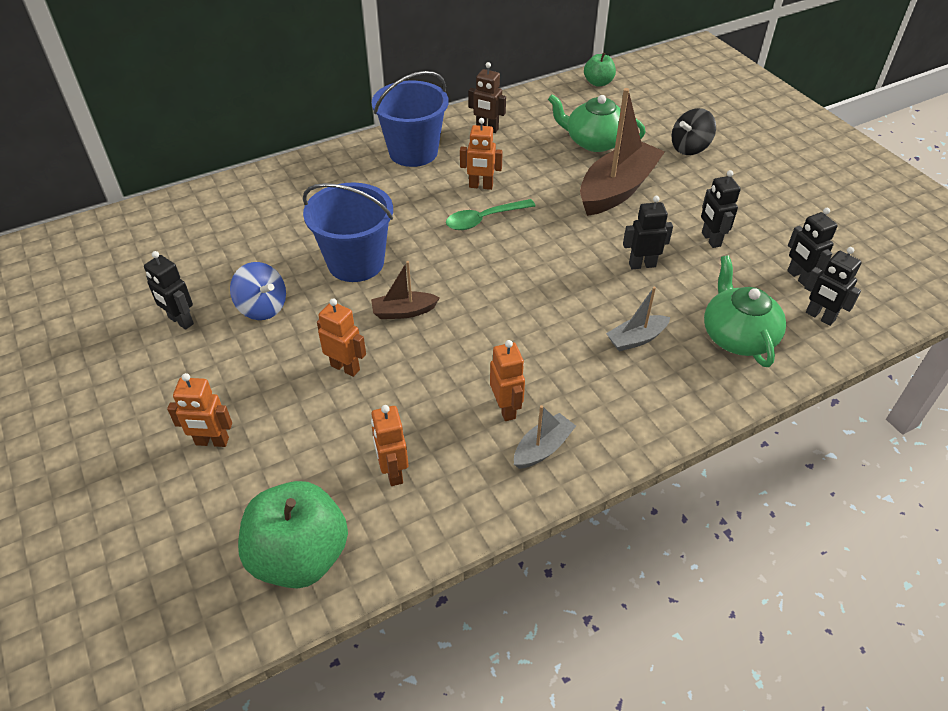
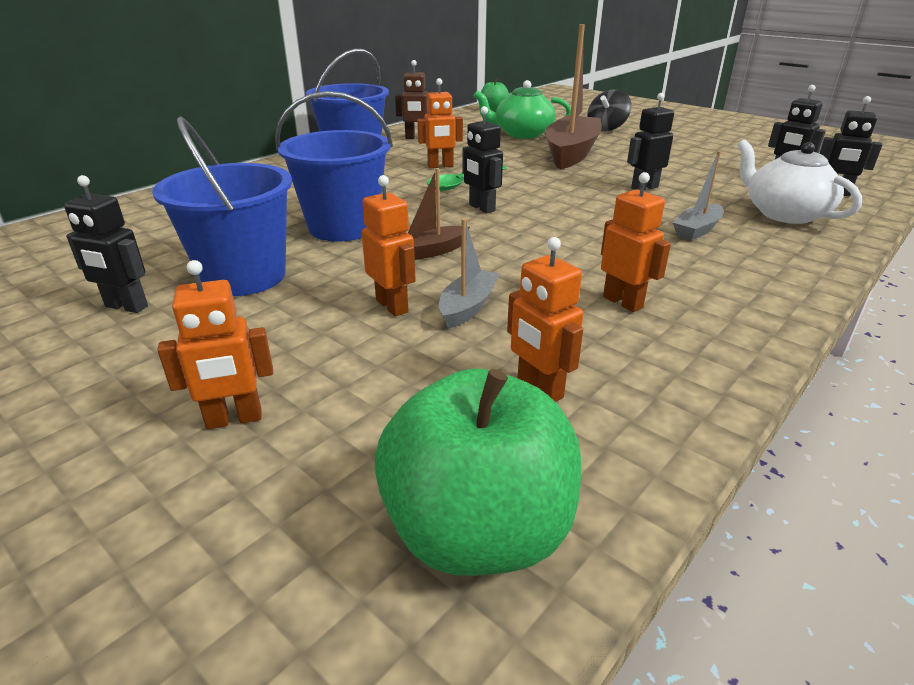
camera: 20 degrees left, 15 degrees down
blue spinning top [230,262,286,320] -> blue bucket [152,116,292,296]
orange robot [317,298,366,377] -> orange robot turned 45 degrees clockwise [362,175,416,317]
grey boat [514,405,576,469] -> grey boat moved to [439,219,499,329]
black robot [701,170,741,248] -> black robot moved to [462,106,503,213]
green teapot [704,255,786,367] -> white teapot [737,140,862,224]

